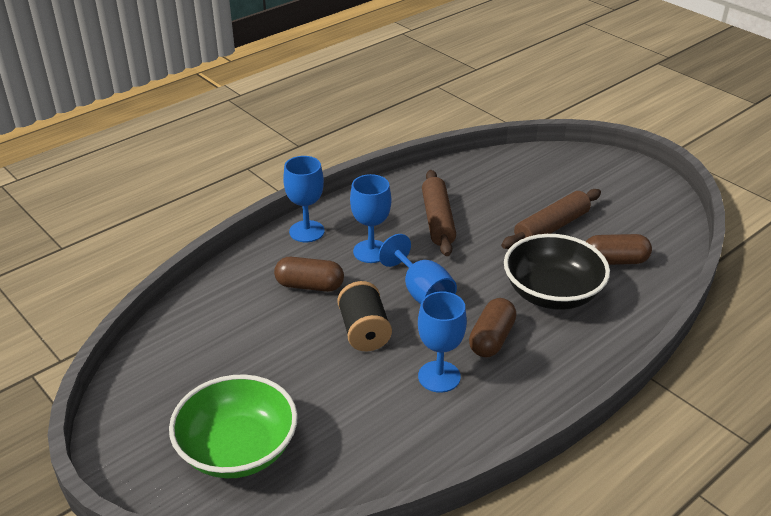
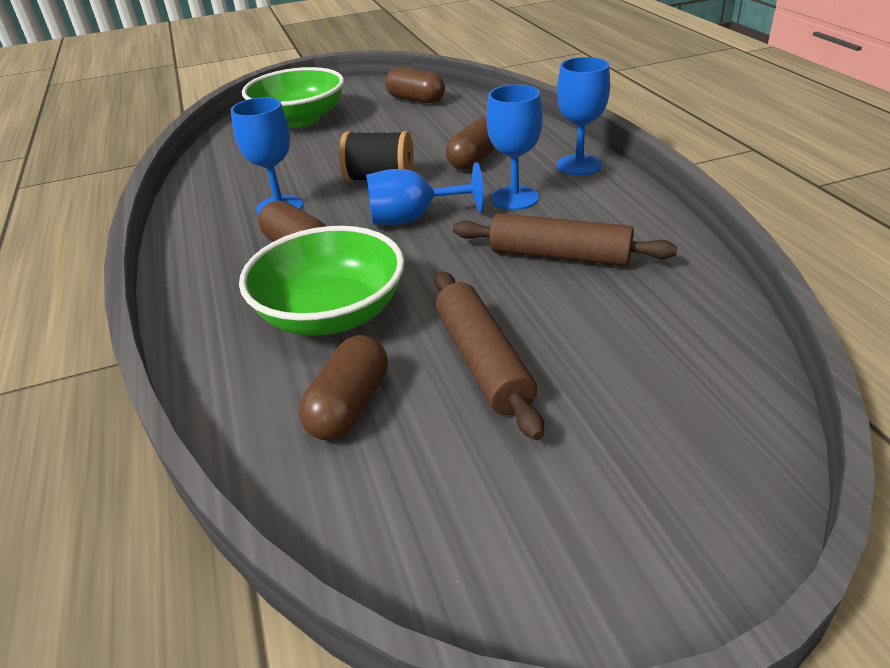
camera: 115 degrees right, 0 degrees up
black bowl [504,234,610,310] -> green bowl [239,226,404,336]
none -> brown capsule [385,67,445,103]

